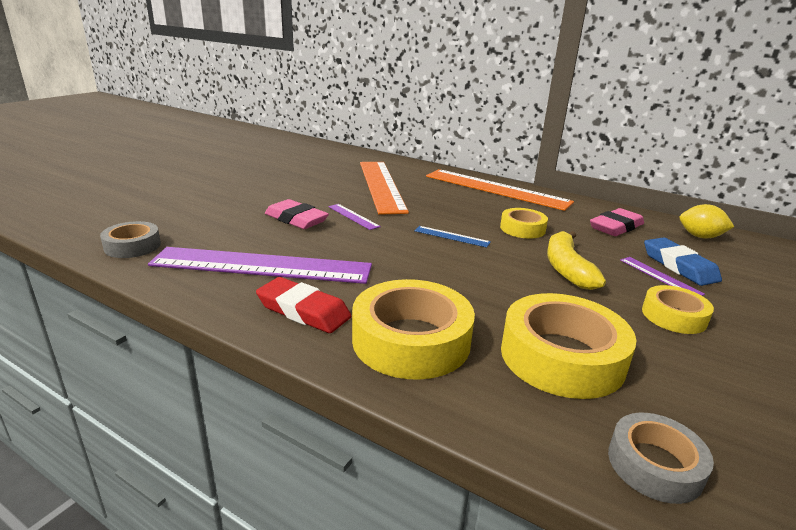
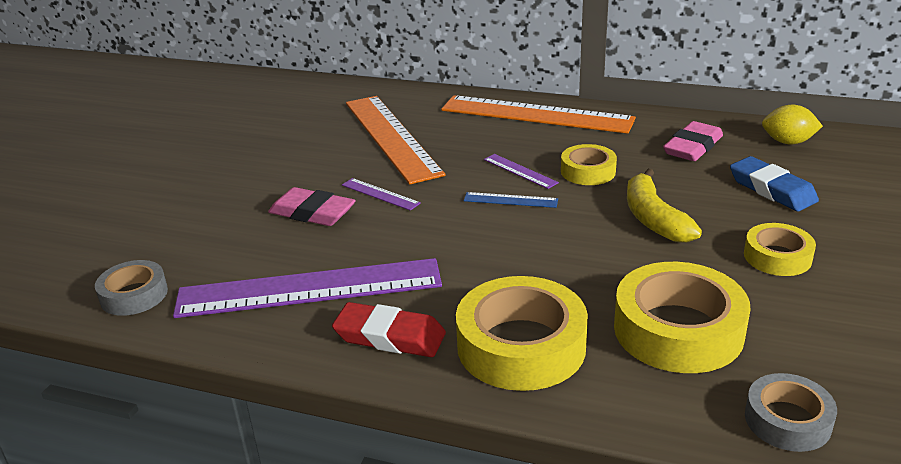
camera: 10 degrees left, 5 degrees up
purple ruler [620,257,705,296] -> purple ruler moved to [484,154,559,189]

